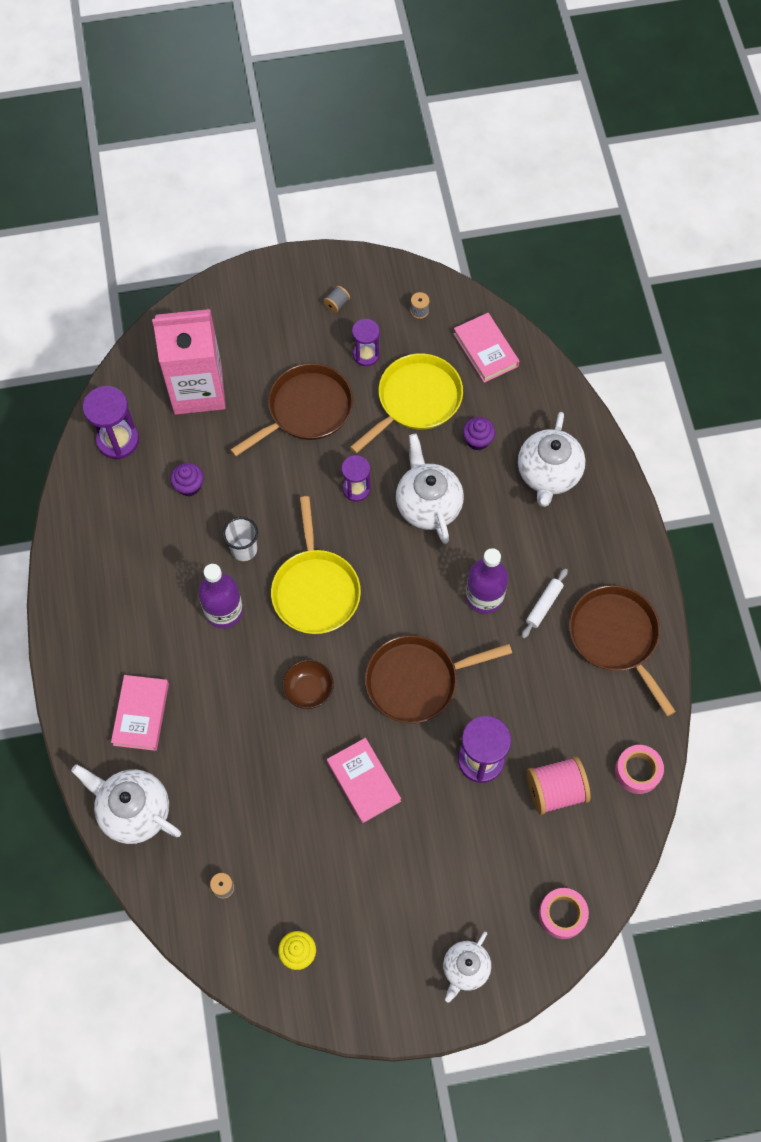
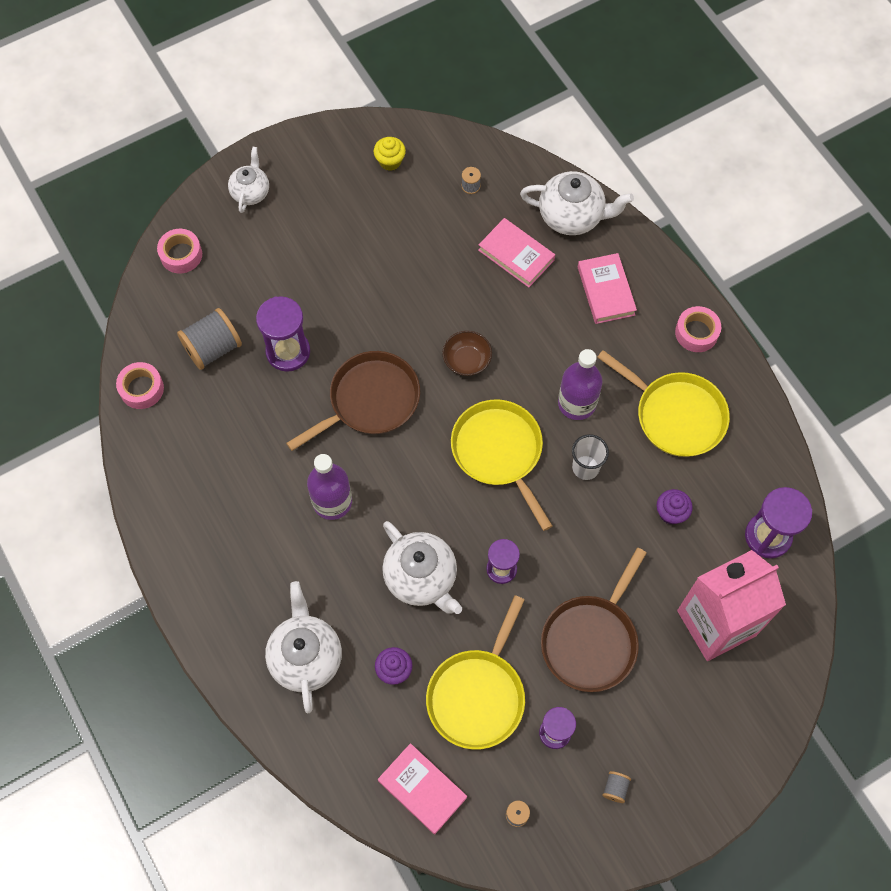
camera: 160 degrees right, 0 degrees up
pink book [327,738,401,823] -> pink book moved to [478,218,555,288]
white rolling pin [522,568,568,638] -> none
pink spool [527,756,591,815] -> grey spool [177,308,242,370]
brown pan [569,585,676,717] -> none
none -> yellow pan [597,350,730,457]
none -> pink tape [675,306,721,352]

